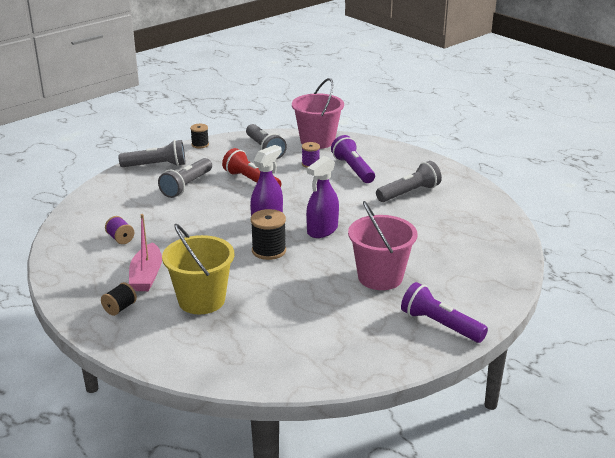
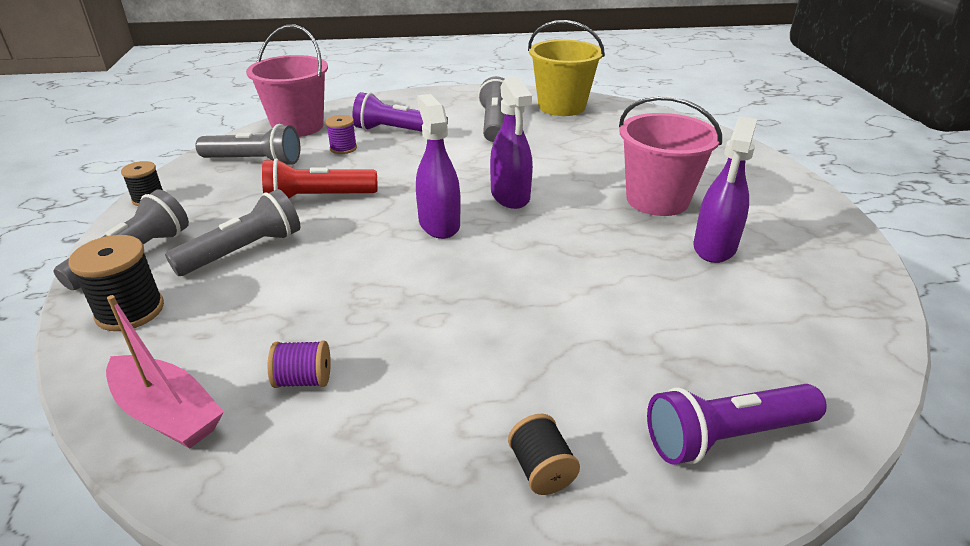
camera: 55 degrees left, 5 degrees up
pink boat [129,214,162,291] -> pink boat moved to [106,295,224,449]
grey flashlight [158,158,212,198] -> grey flashlight turned 105 degrees counterclockwise [165,189,301,276]
yellow bucket [162,224,234,314] -> yellow bucket moved to [528,20,605,116]
black spool [251,209,286,260] -> black spool moved to [68,235,164,331]
purple flashlight [401,282,488,343] -> purple flashlight moved to [647,384,827,465]
none -> purple spray bottle [693,116,757,263]

